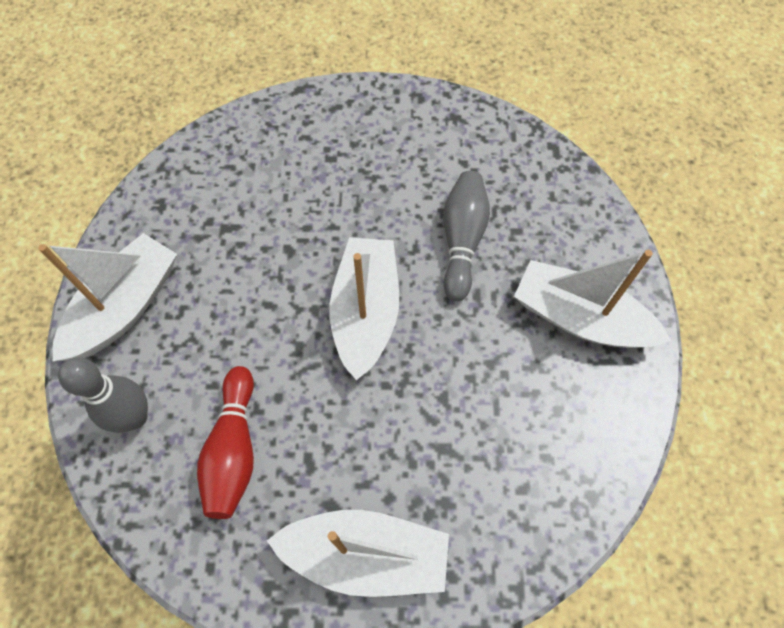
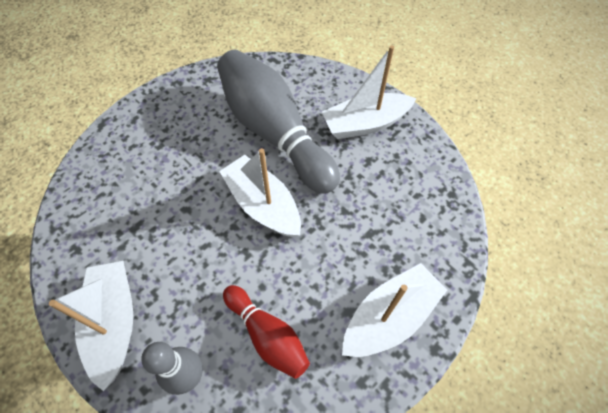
camera: 45 degrees left, 5 degrees down
grey bowling pin [443,171,490,301] -> grey bowling pin [217,50,340,194], size x1.93

